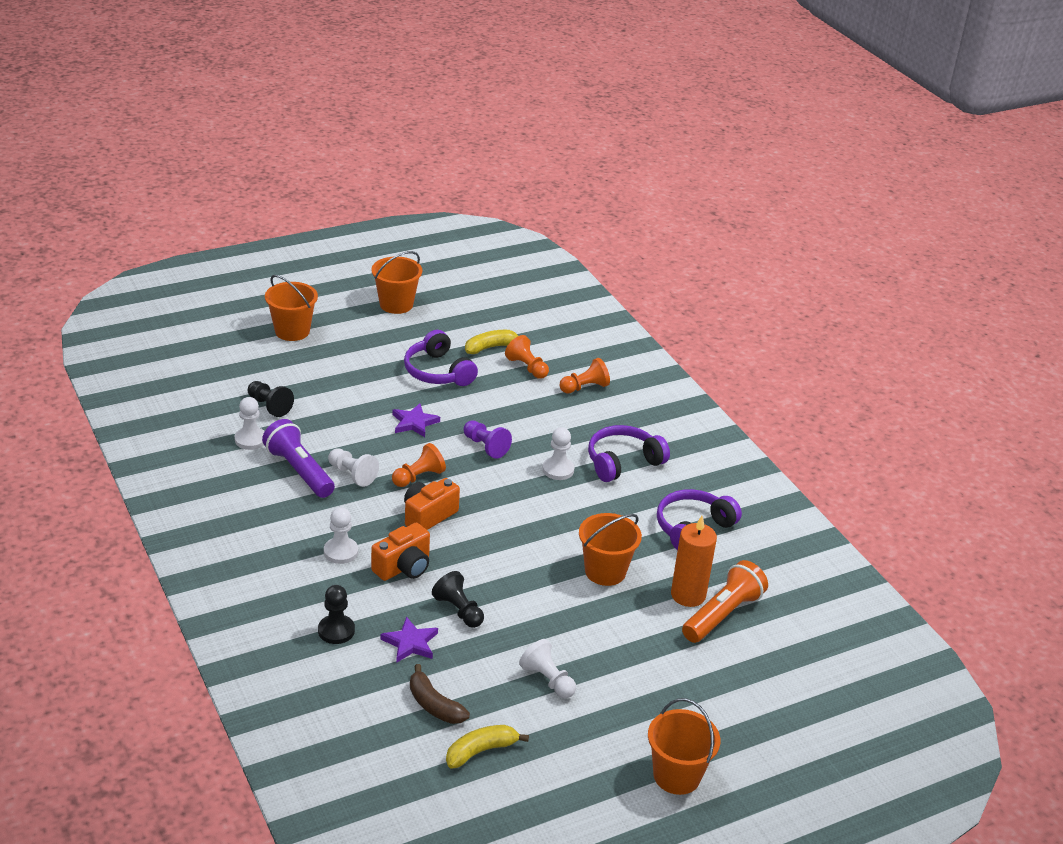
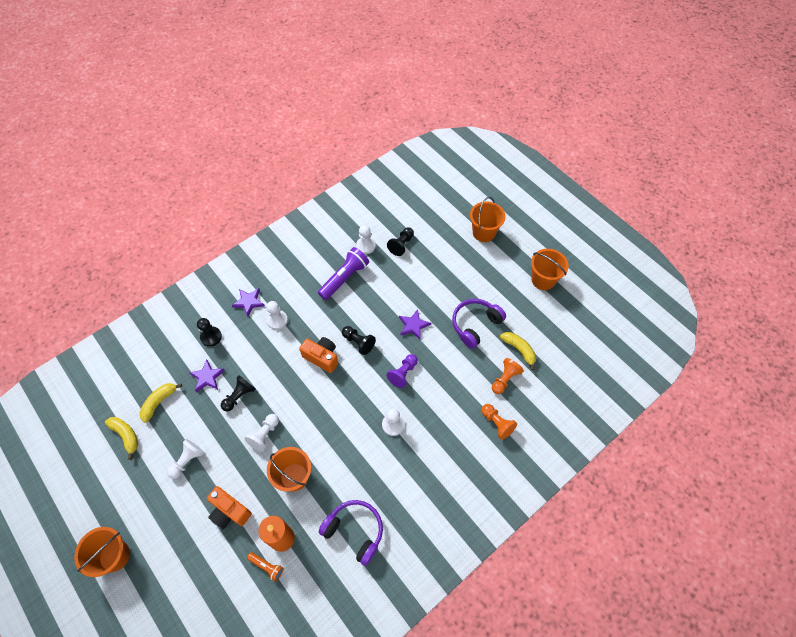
camera: 80 degrees right, 25 degrees up
white pawn [328,448,379,487] -> white pawn moved to [244,414,279,452]
orange camera [371,523,430,581] -> orange camera moved to [207,486,252,529]
orange pawn [392,443,446,487] -> black pawn [342,326,376,355]
brown banana [410,664,470,724] -> yellow banana [140,383,182,423]
purple headphones [588,425,670,482] -> none
orange flashlight [682,560,768,643] -> orange flashlight [247,552,284,582], size x0.51
none -> purple star [231,288,265,316]

